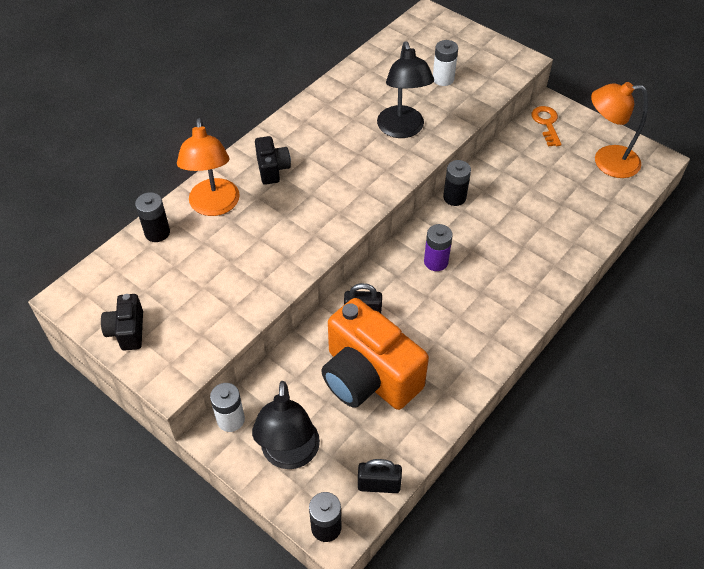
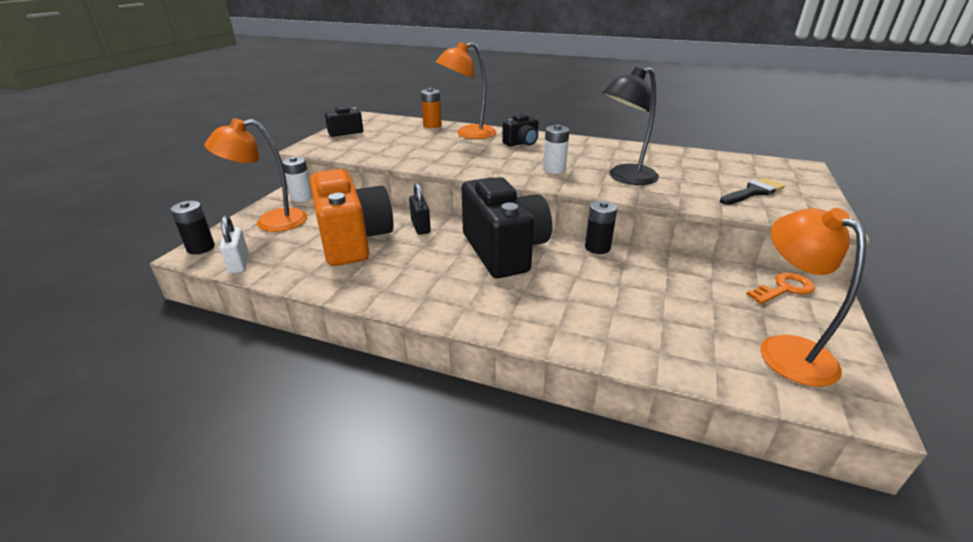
camera: 70 degrees right, 20 degrees down
black battery [135,192,170,242] -> orange battery [421,88,442,128]
black lamp [252,381,320,469] -> orange lamp [204,118,307,232]
orange camera [321,298,429,410] -> orange camera turned 135 degrees clockwise [310,169,393,266]
black padlock [358,459,402,493] -> white padlock [220,216,249,274]
purple battery [424,224,453,271] -> black camera [462,177,552,278]
white battery [433,40,458,86] -> white battery moved to [543,124,569,174]
none -> black brush [720,178,785,205]

